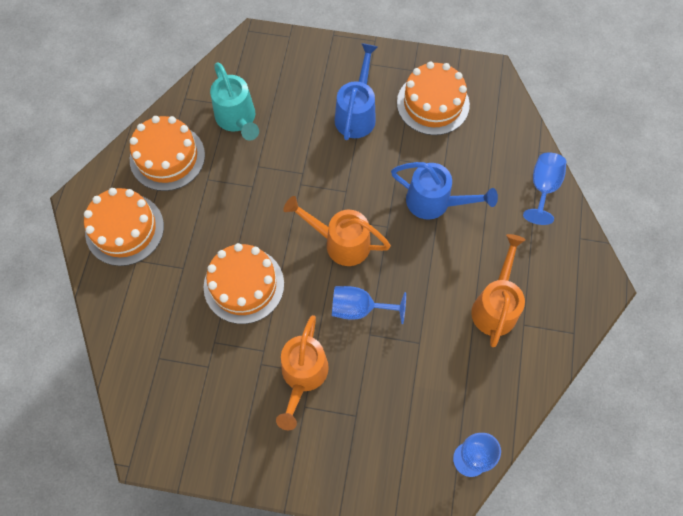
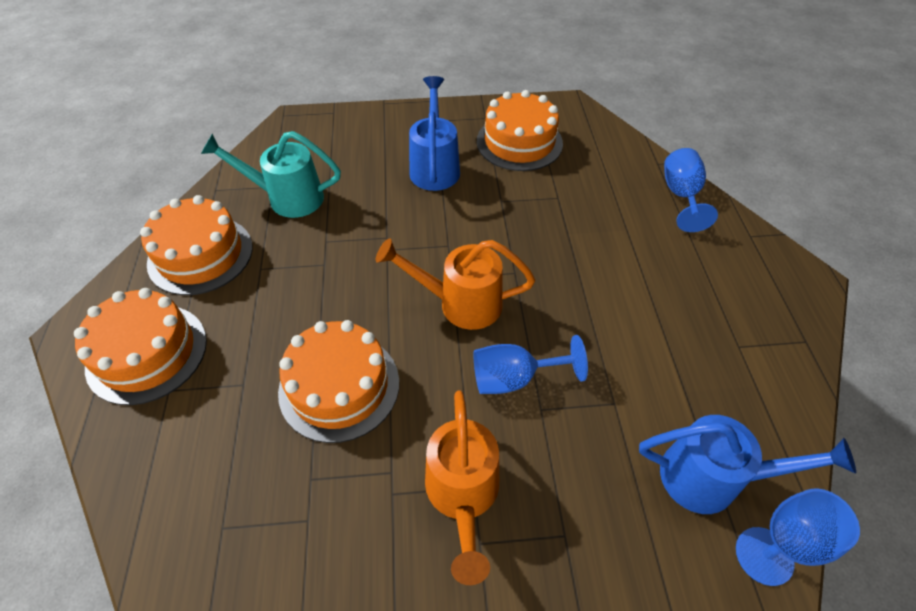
camera: 15 degrees left, 15 degrees down
turquoise watering can [210,62,259,140] -> turquoise watering can turned 135 degrees clockwise [201,131,341,218]
blue watering can [391,162,498,220] -> blue watering can moved to [639,415,856,514]
orange watering can [471,234,526,347] -> none

